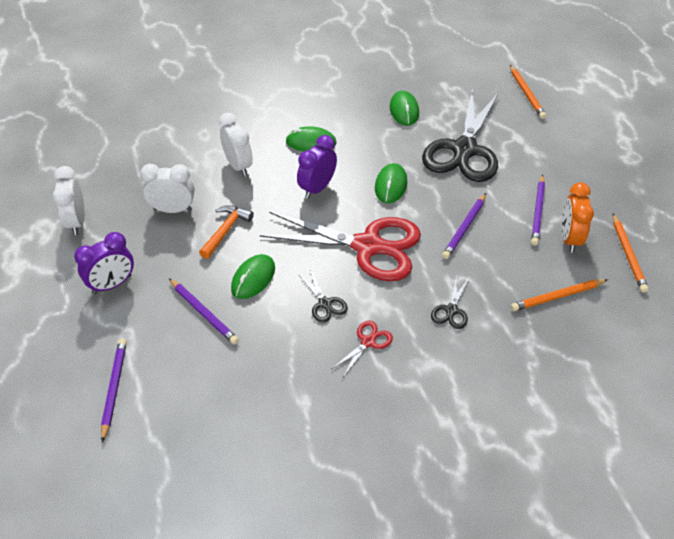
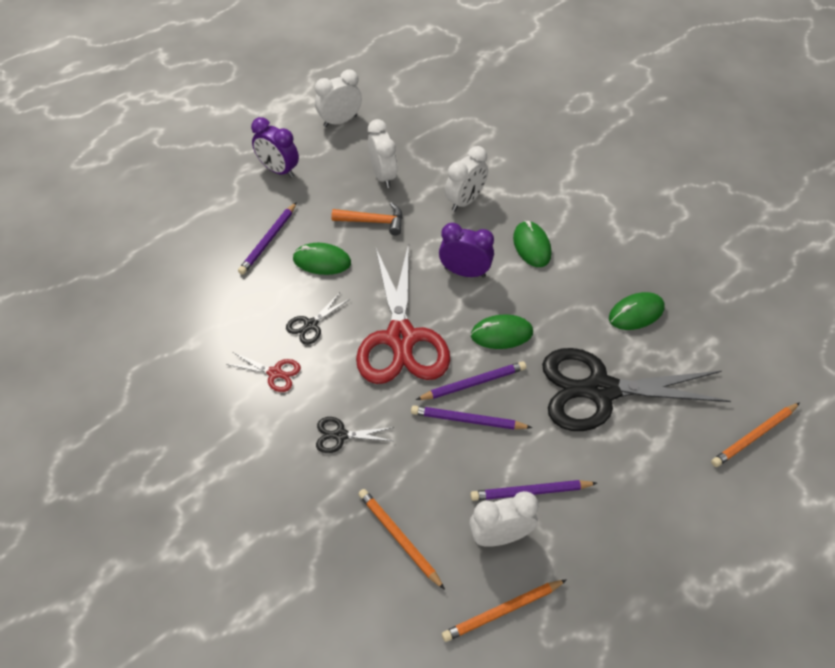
camera: 70 degrees right, 5 degrees up
purple pencil [101,338,127,443] -> purple pencil moved to [416,361,526,400]
orange clock [562,183,594,253] -> white clock [469,491,539,547]

